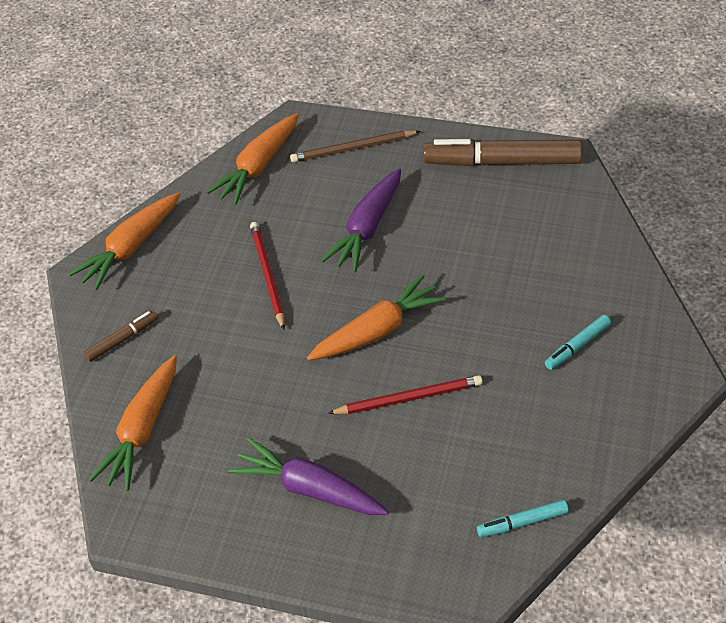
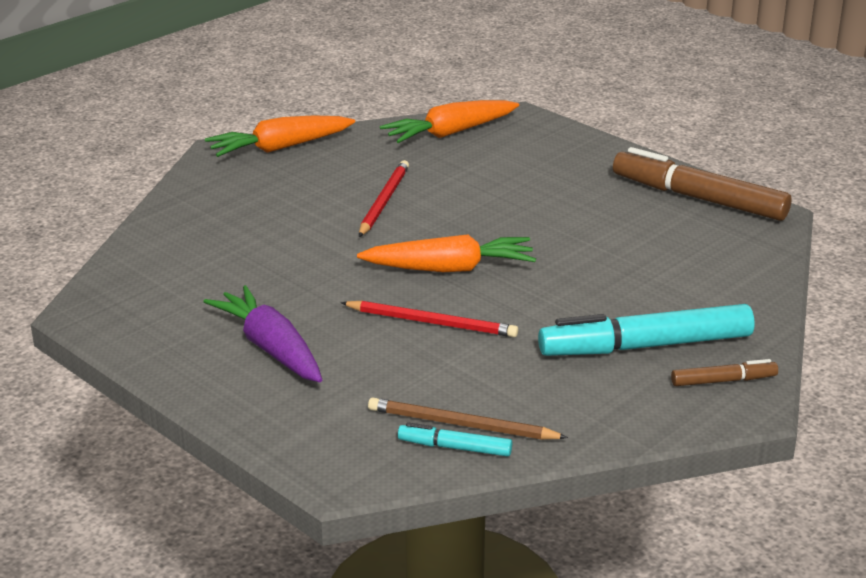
camera: 25 degrees right, 20 degrees down
brown marker [84,310,158,362] -> brown marker moved to [671,359,778,386]
orange carrot [89,355,177,491] -> none
brown pencil [290,130,420,162] -> brown pencil moved to [368,397,568,440]
purple carrot [321,168,401,273] -> none
turquoise marker [545,315,611,370] -> turquoise marker [538,304,755,356], size x2.09

